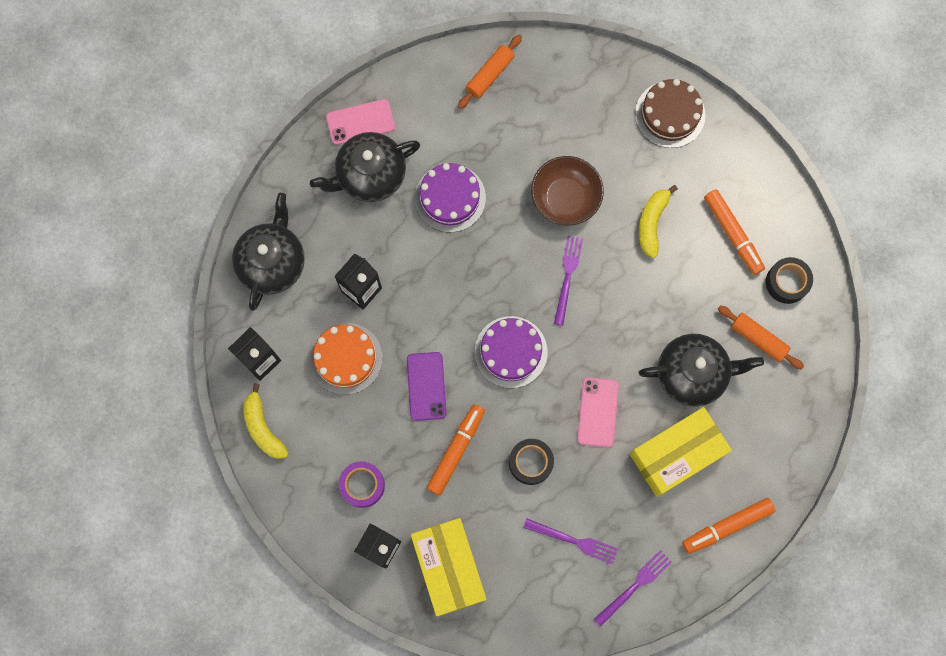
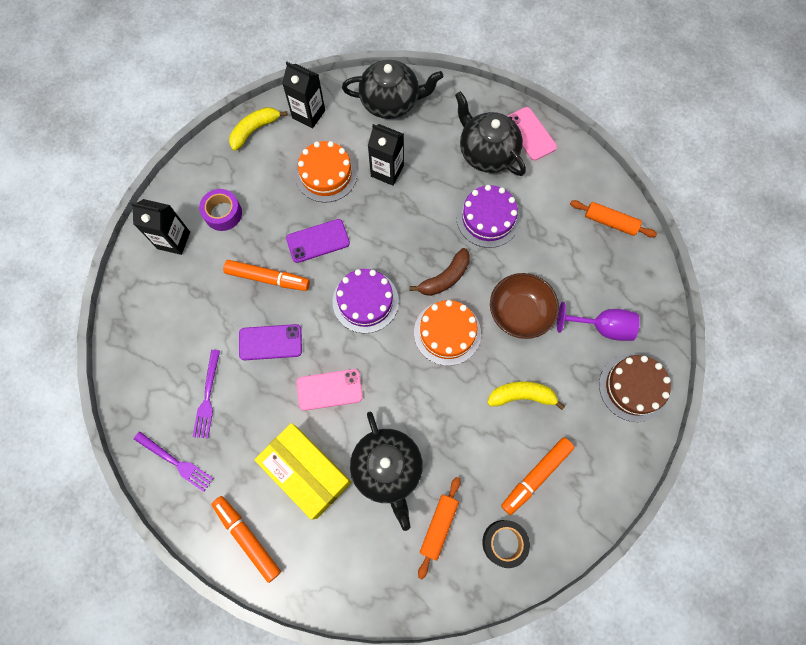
camera: 75 degrees right, 5 degrees down
yellow box [411,518,486,616] -> none
black tape [509,439,554,485] -> purple phone [239,324,302,360]
purple fork [554,236,583,326] -> orange cake [414,300,481,366]
none -> brown banana [409,248,470,296]
none -> purple goblet [557,302,640,341]

